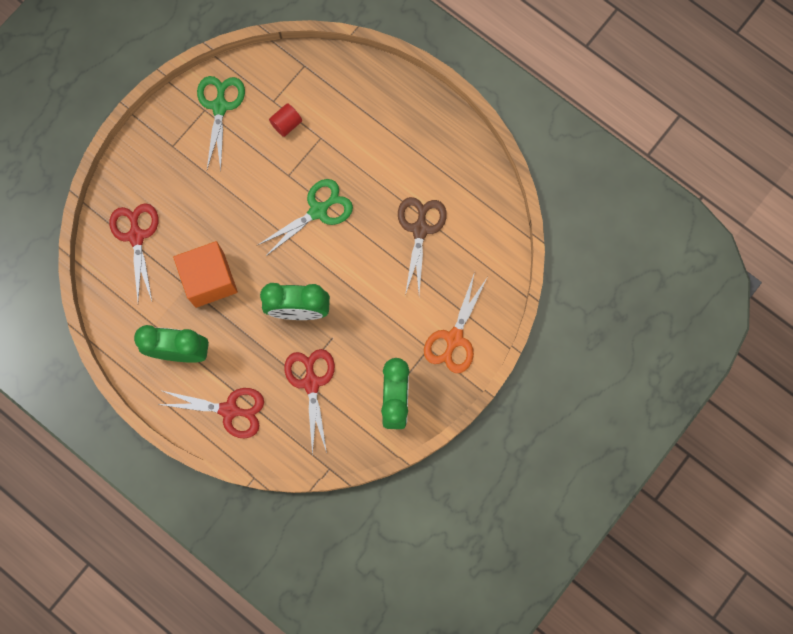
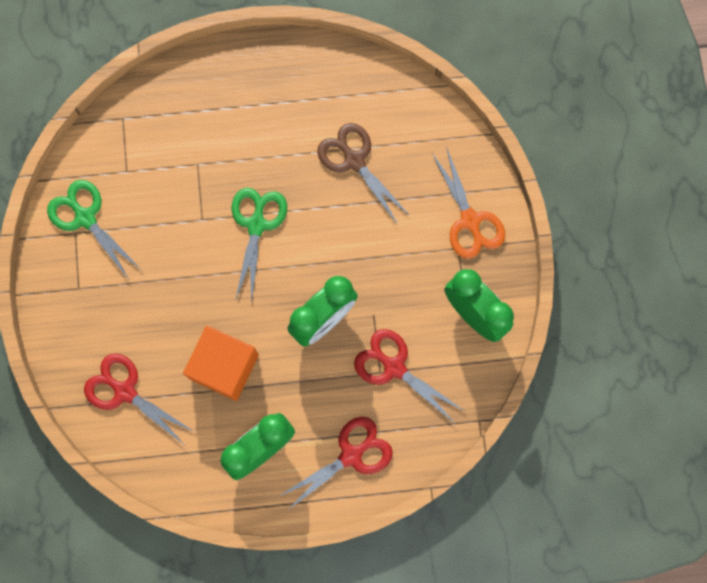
camera: 45 degrees left, 0 degrees up
red cylinder [269,103,302,137] -> none

